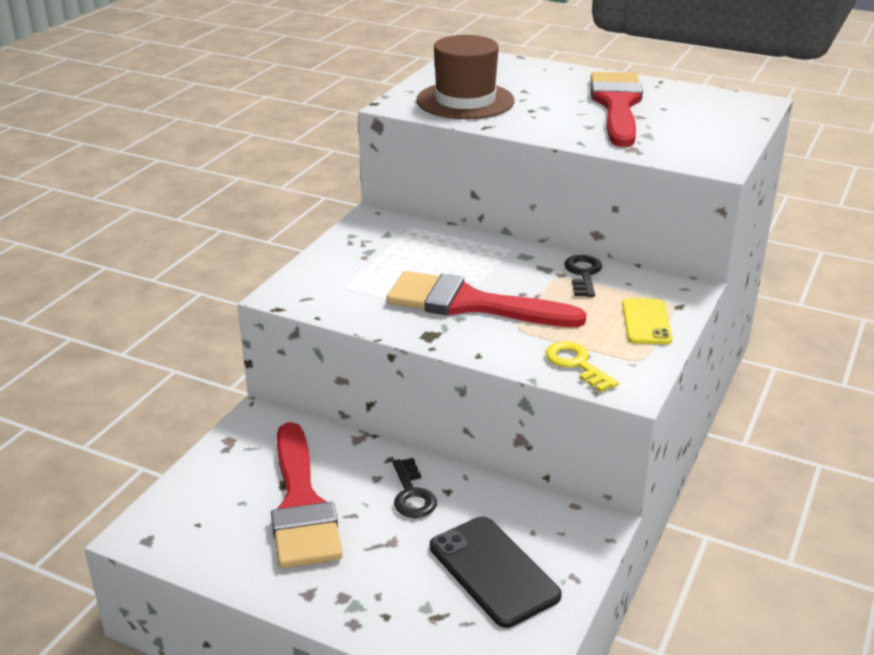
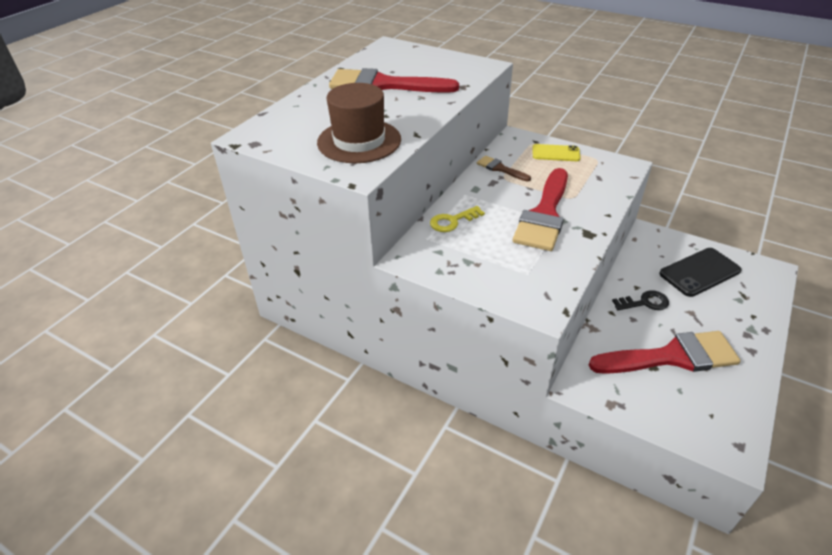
camera: 85 degrees left, 10 degrees up
yellow key [546,341,619,392] -> yellow key moved to [430,206,485,232]
black key [564,255,602,297] -> brown brush [477,156,531,181]

